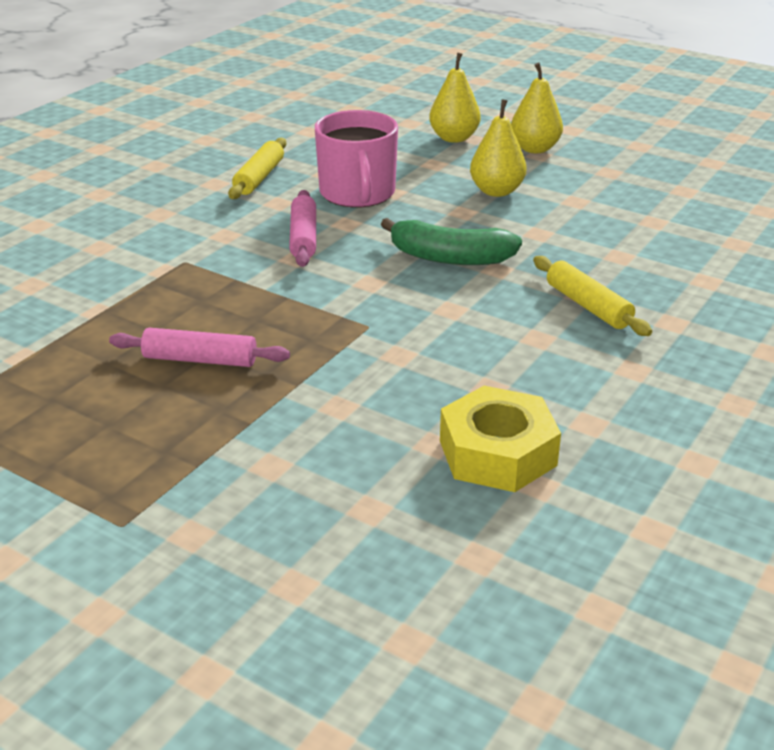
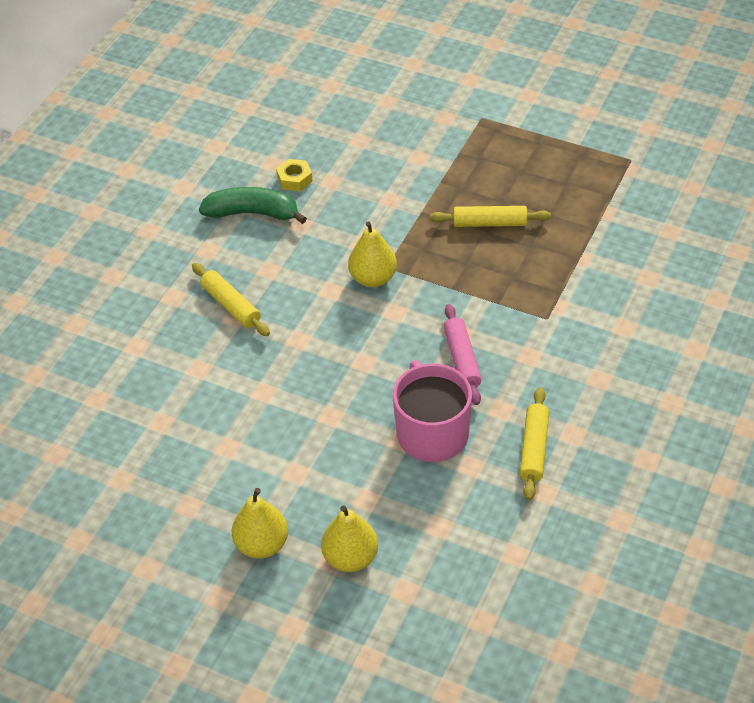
camera: 175 degrees right, 15 degrees up
pink rolling pin [109,328,290,367] -> yellow rolling pin [430,206,551,227]
green banana [381,218,522,265] -> green banana moved to [199,187,307,224]
yellow nut [440,386,561,492] -> yellow nut [276,159,313,191], size x0.53
yellow pear [470,99,526,197] -> yellow pear moved to [348,222,397,287]

